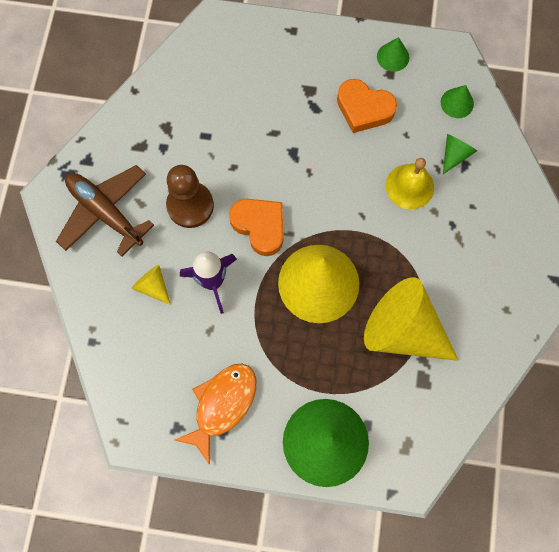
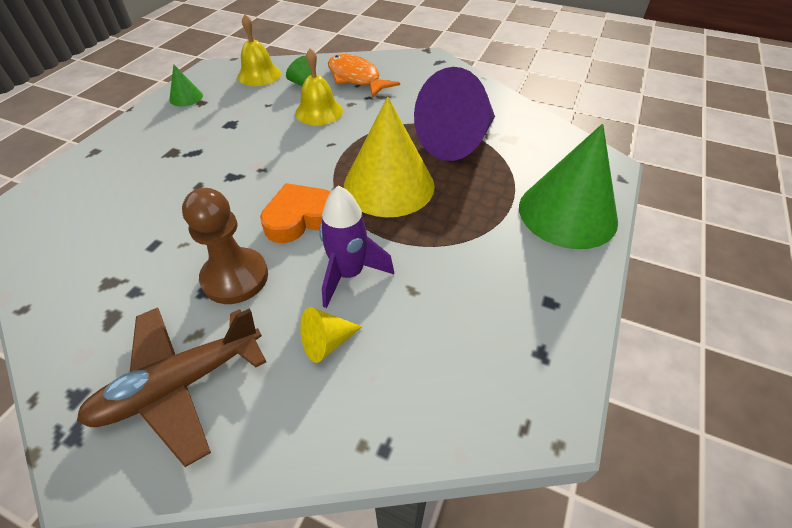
camera: 75 degrees left, 25 degrees down
orange fish [175,363,257,465] -> orange fish moved to [328,54,400,98]
orange heart [337,79,397,133] -> none
yellow cone [364,277,459,361] -> purple cone [414,67,495,161]
green cone [441,85,474,118] -> yellow bell [237,14,281,86]

